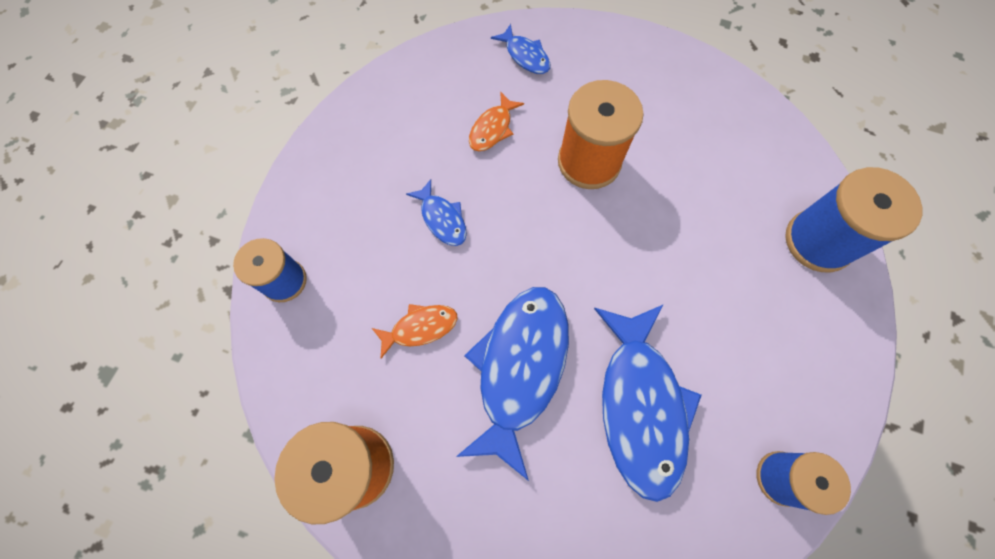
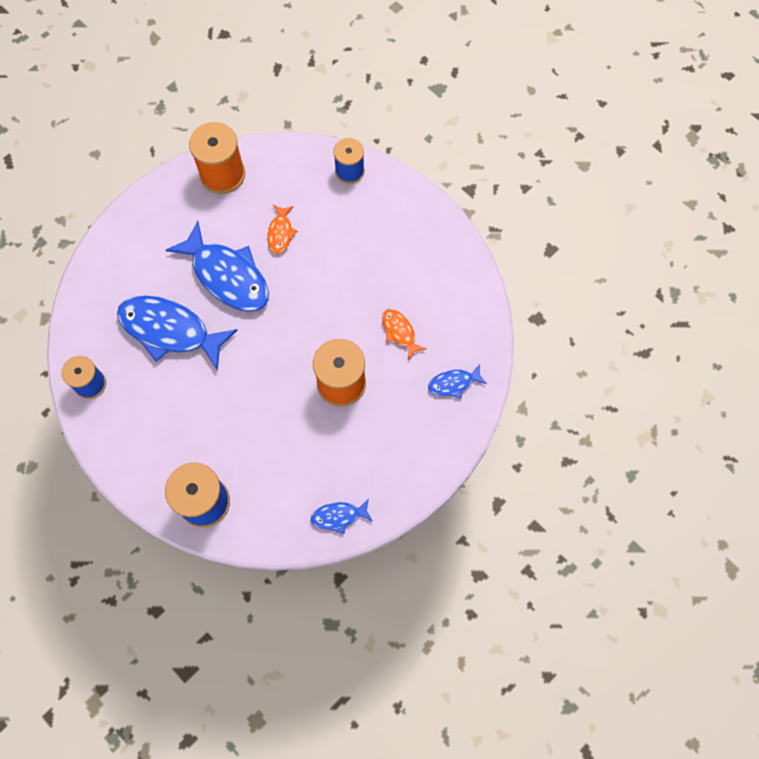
camera: 115 degrees right, 0 degrees up
blue fish [406,179,467,246] -> blue fish moved to [311,498,373,534]

